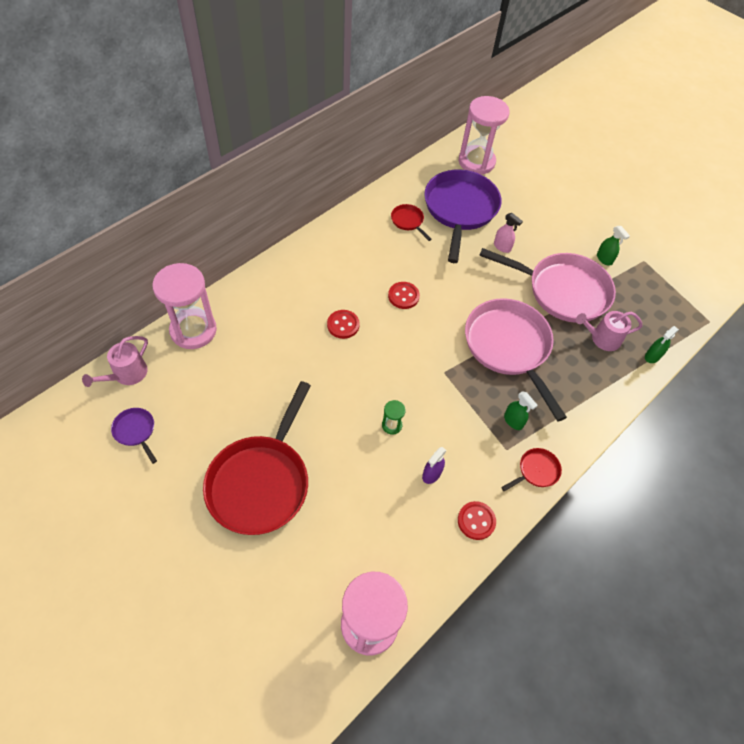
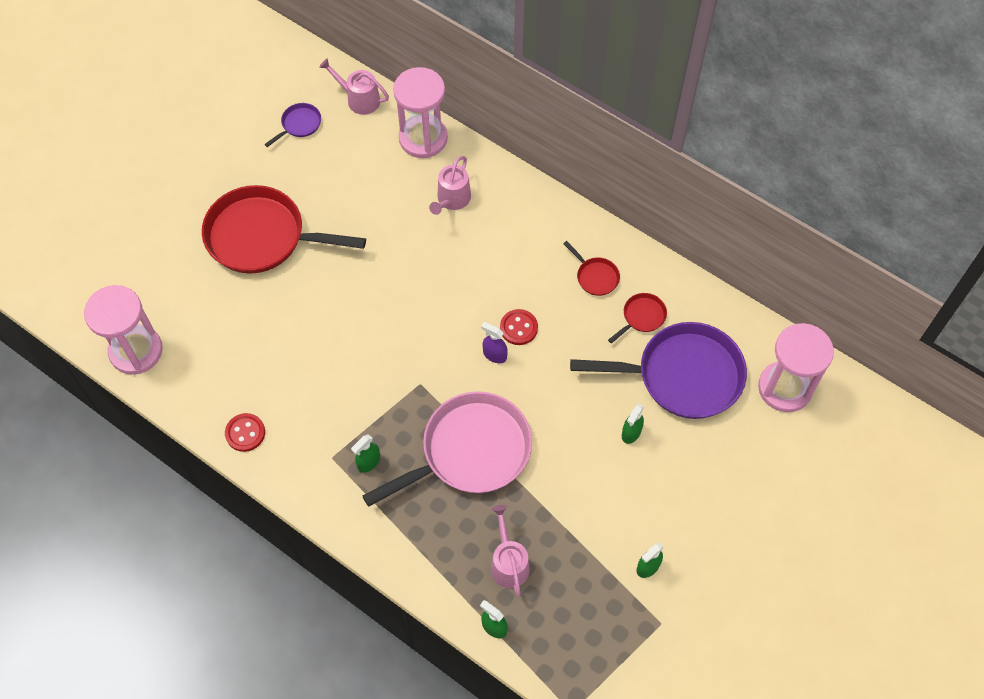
camera: 85 degrees right, 5 degrees up
red button [327,310,360,339] -> none
green hourglass [382,400,406,435] -> none
purple spray bottle [422,447,447,484] -> purple spray bottle moved to [481,322,508,363]
pink pan [479,248,616,323] -> none
pink spray bottle [494,213,523,253] -> green spray bottle [622,404,644,444]
red pan [501,448,562,491] -> red pan moved to [563,241,620,296]
none -> pink watering can [429,156,471,215]

